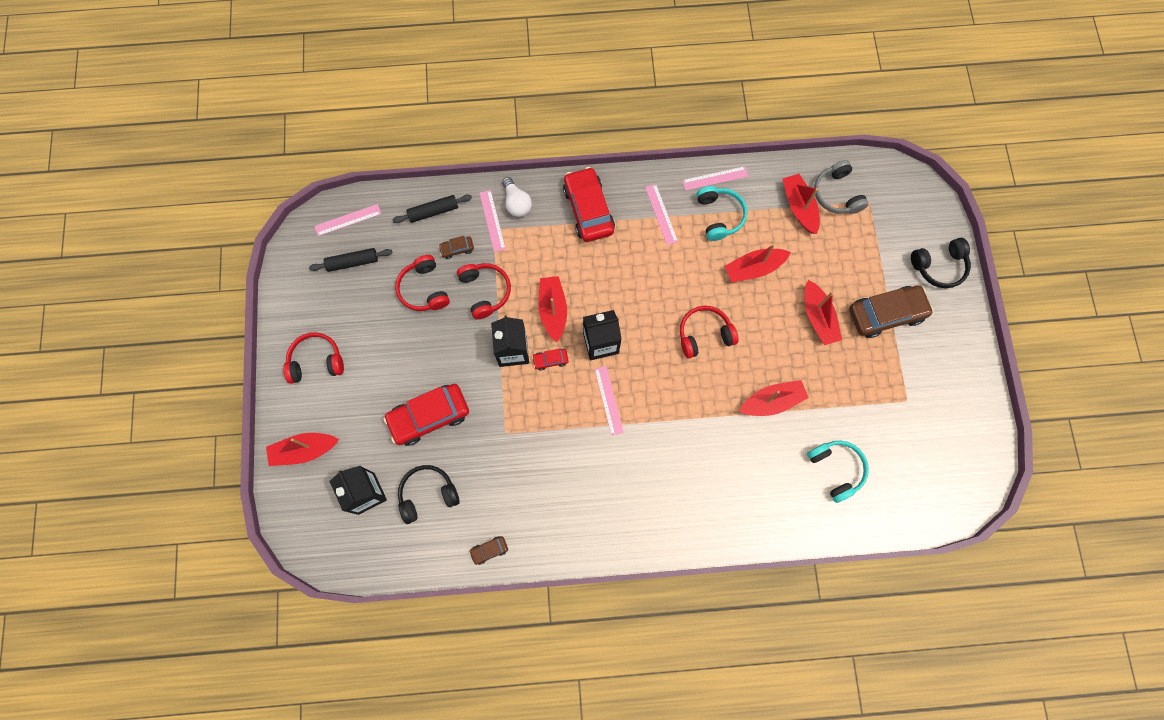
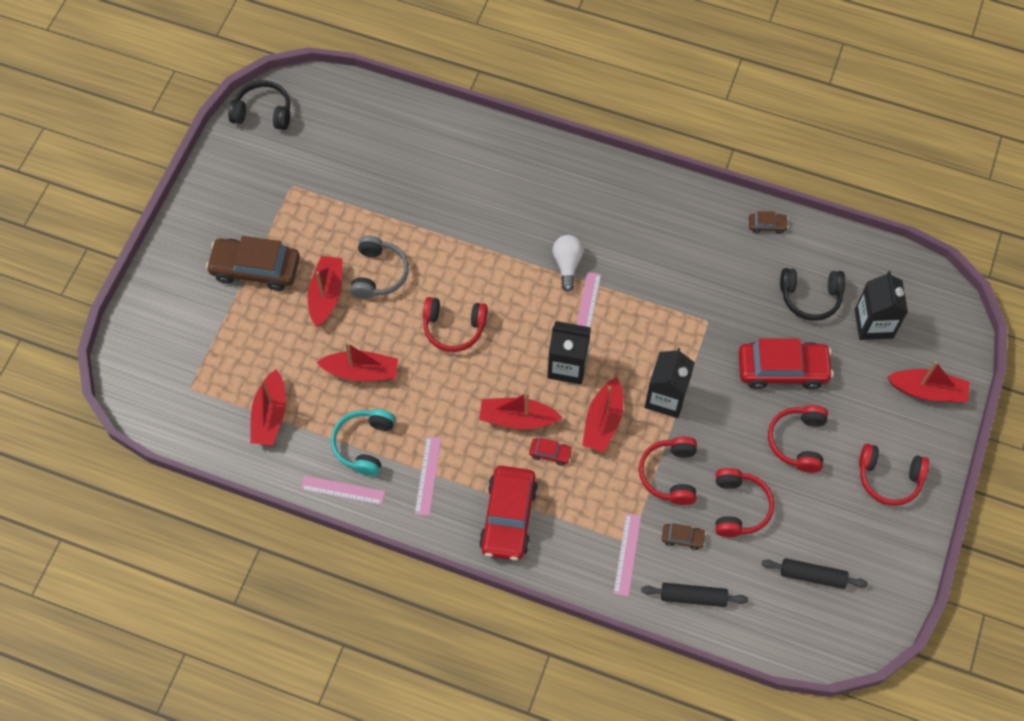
camera: 155 degrees left, 10 degrees down
pink ruler [315,204,381,236] -> none
white light bulb [502,177,532,217] -> white light bulb moved to [553,235,583,292]
red car [532,349,568,371] -> red car moved to [529,438,573,466]
red boat [739,380,809,416] -> red boat moved to [479,392,563,429]
turquoise headphones [807,441,869,503] -> none
grey headphones [814,160,869,214] -> grey headphones moved to [350,235,409,299]
black headphones [911,238,971,288] -> black headphones moved to [228,80,290,130]
none -> red headphones [768,405,828,473]

